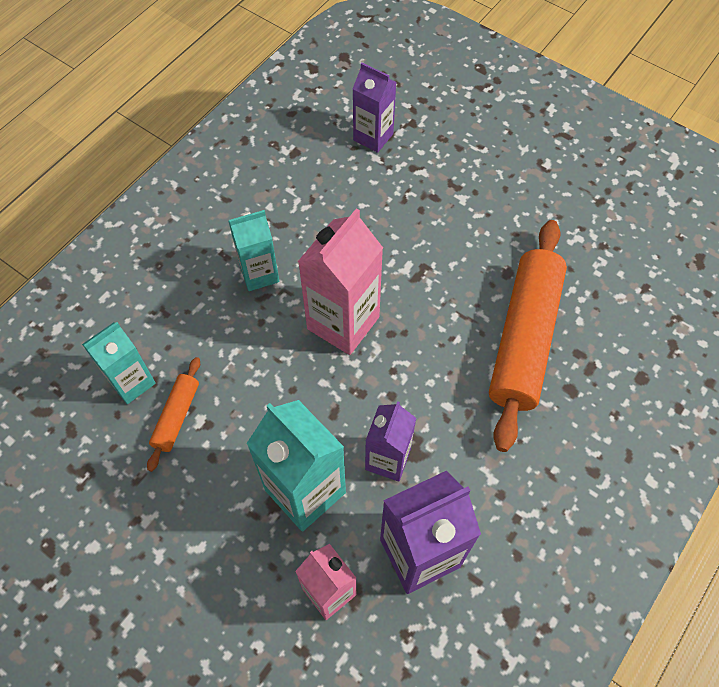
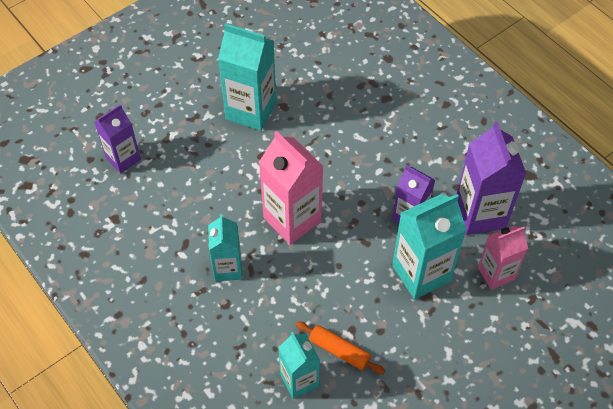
camera: 75 degrees left, 5 degrees down
orange rolling pin [489,220,567,452] -> none
none -> turquoise carton [218,23,276,131]

